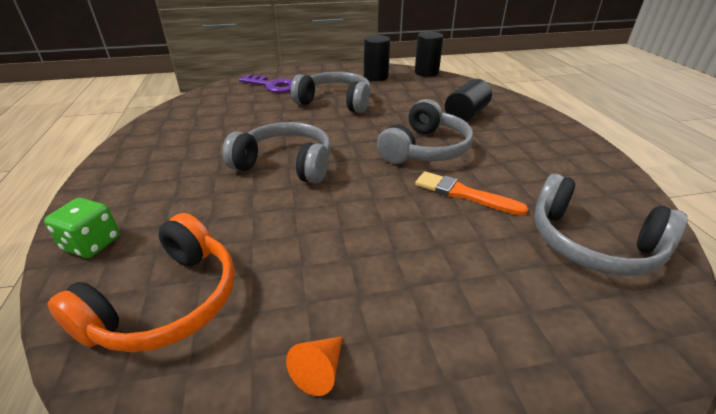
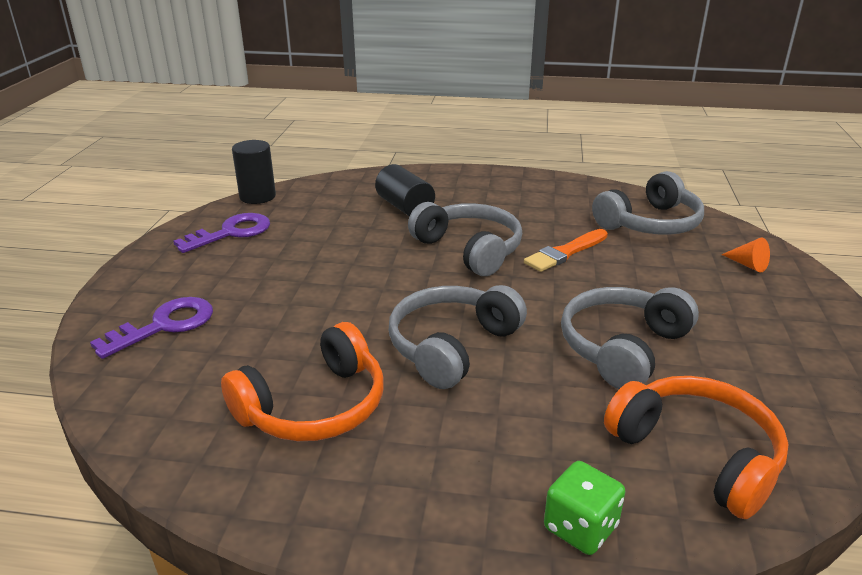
camera: 70 degrees left, 5 degrees down
orange cone [286,336,343,396] -> orange cone moved to [721,238,770,273]
grey headphones [291,72,371,113] -> grey headphones moved to [561,287,699,389]
black cylinder [364,35,390,81] -> purple key [173,213,270,253]
none -> orange headphones [221,322,384,441]

